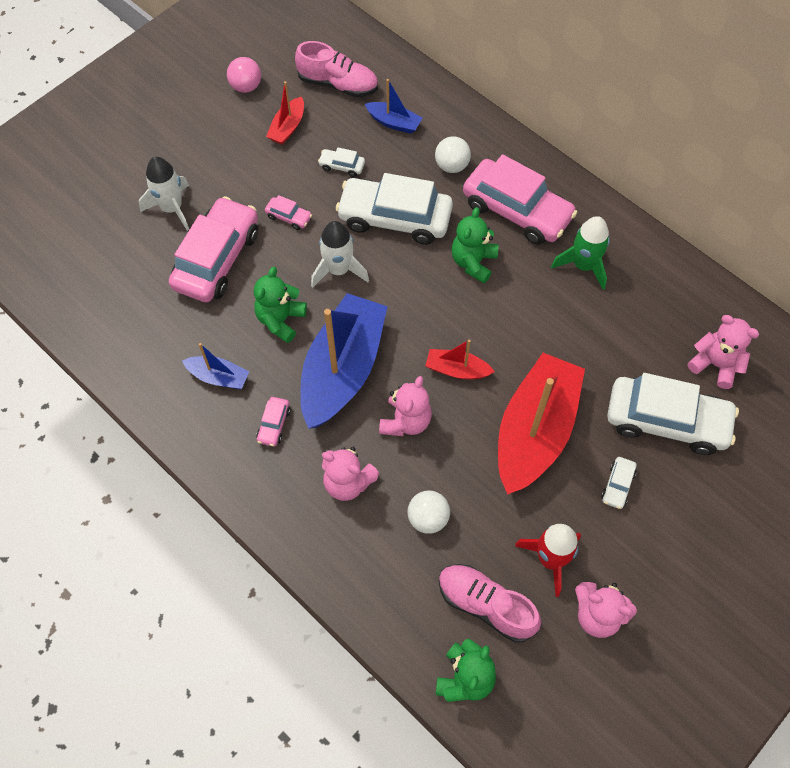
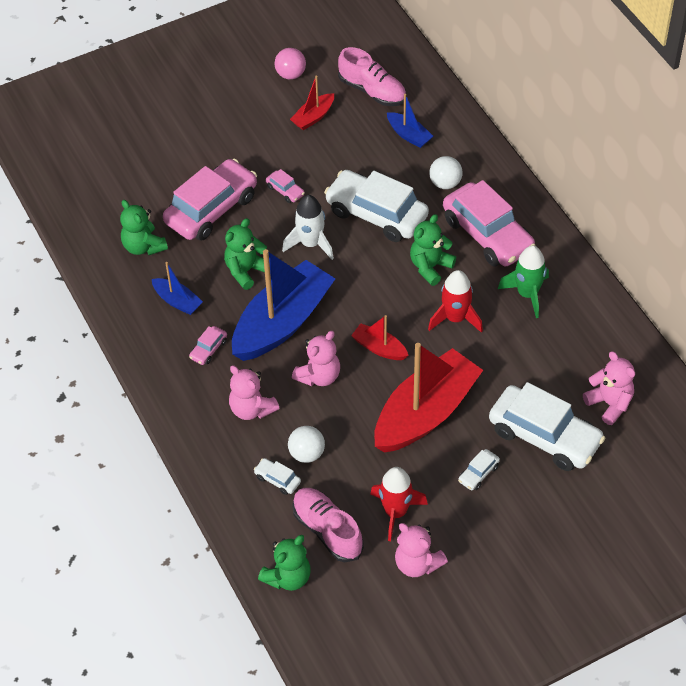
camera: 20 degrees right, 10 degrees down
white rocket [139,157,189,231] -> none
white car [318,148,365,177] -> white car moved to [254,458,301,495]
none -> green teddy bear [120,200,168,255]
none -> red rocket [428,270,483,333]

